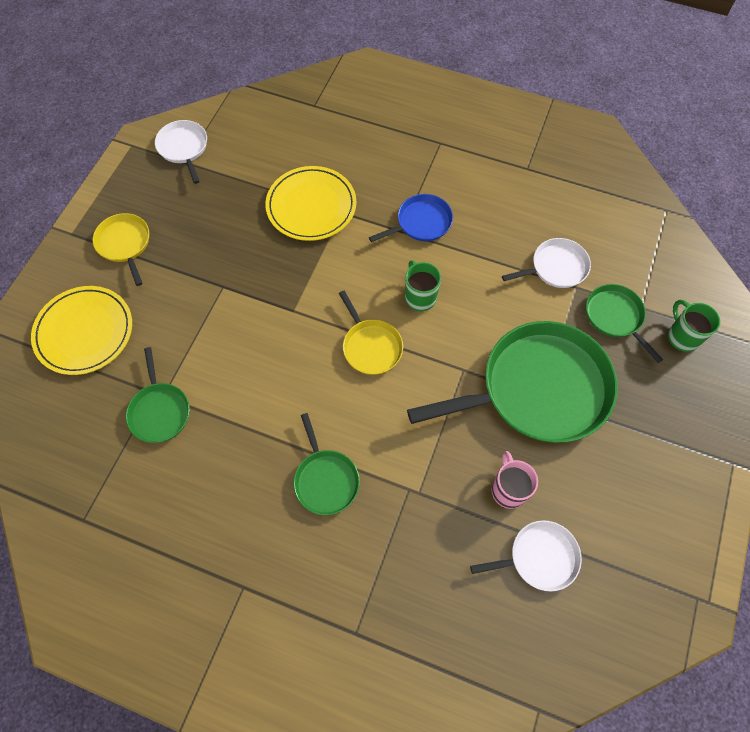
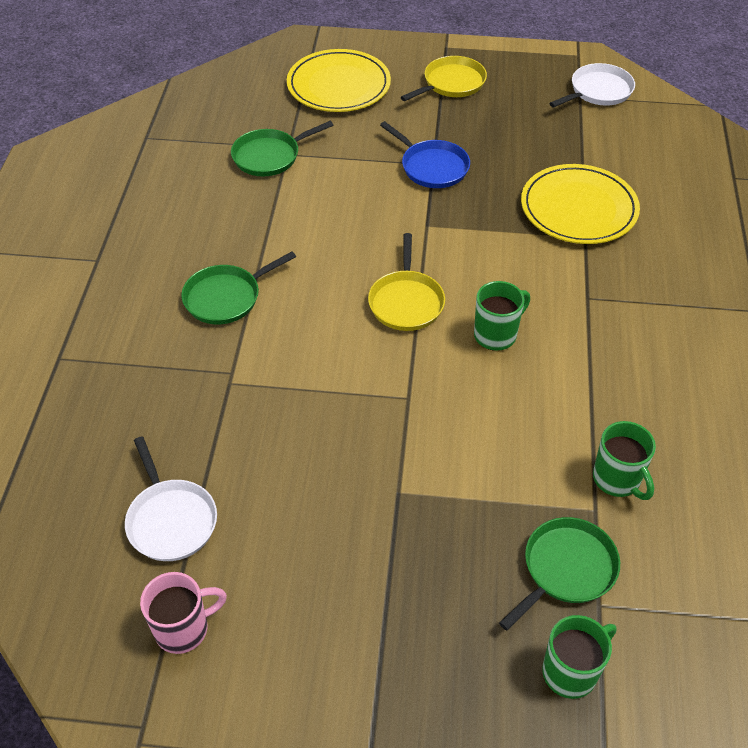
camera: 75 degrees right, 15 degrees down
yellow pan [339,291,403,375] -> yellow pan turned 45 degrees counterclockwise [368,233,445,331]
blue pan [369,194,453,242] -> blue pan moved to [380,121,470,188]
green pan [407,321,618,443] -> none
pink mug [492,451,538,509] -> pink mug moved to [140,572,227,654]
white pan [502,238,591,288] -> green mug [593,421,656,500]

